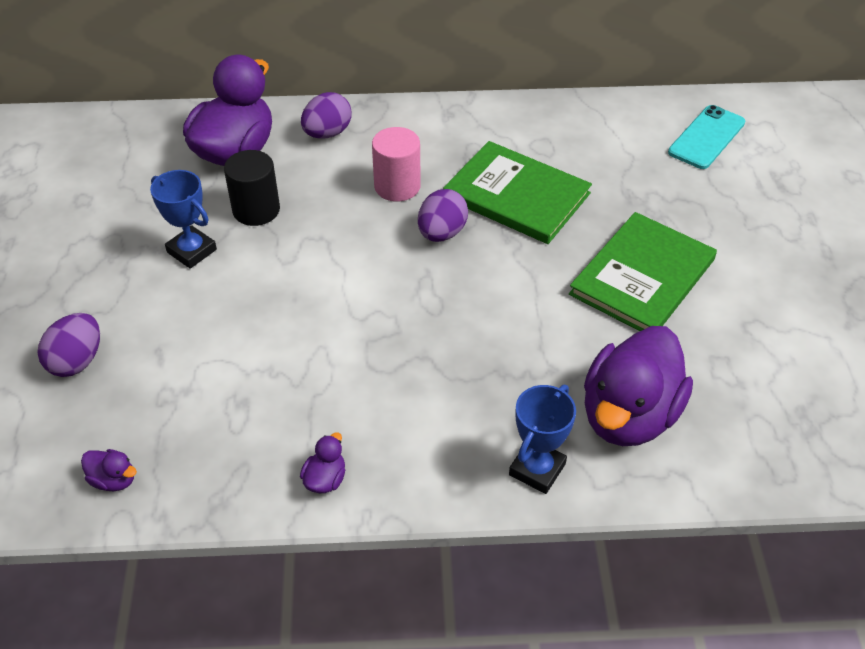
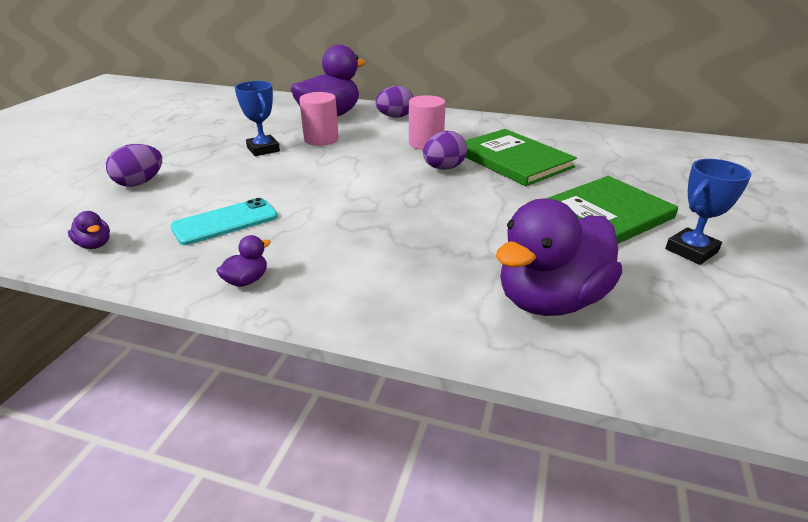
camera: 20 degrees right, 15 degrees down
black cylinder [224,150,280,226] -> pink cylinder [299,92,339,146]
blue trophy [509,385,576,494] -> blue trophy moved to [665,159,751,265]
turquoise phone [668,105,745,169] -> turquoise phone moved to [170,198,278,245]

